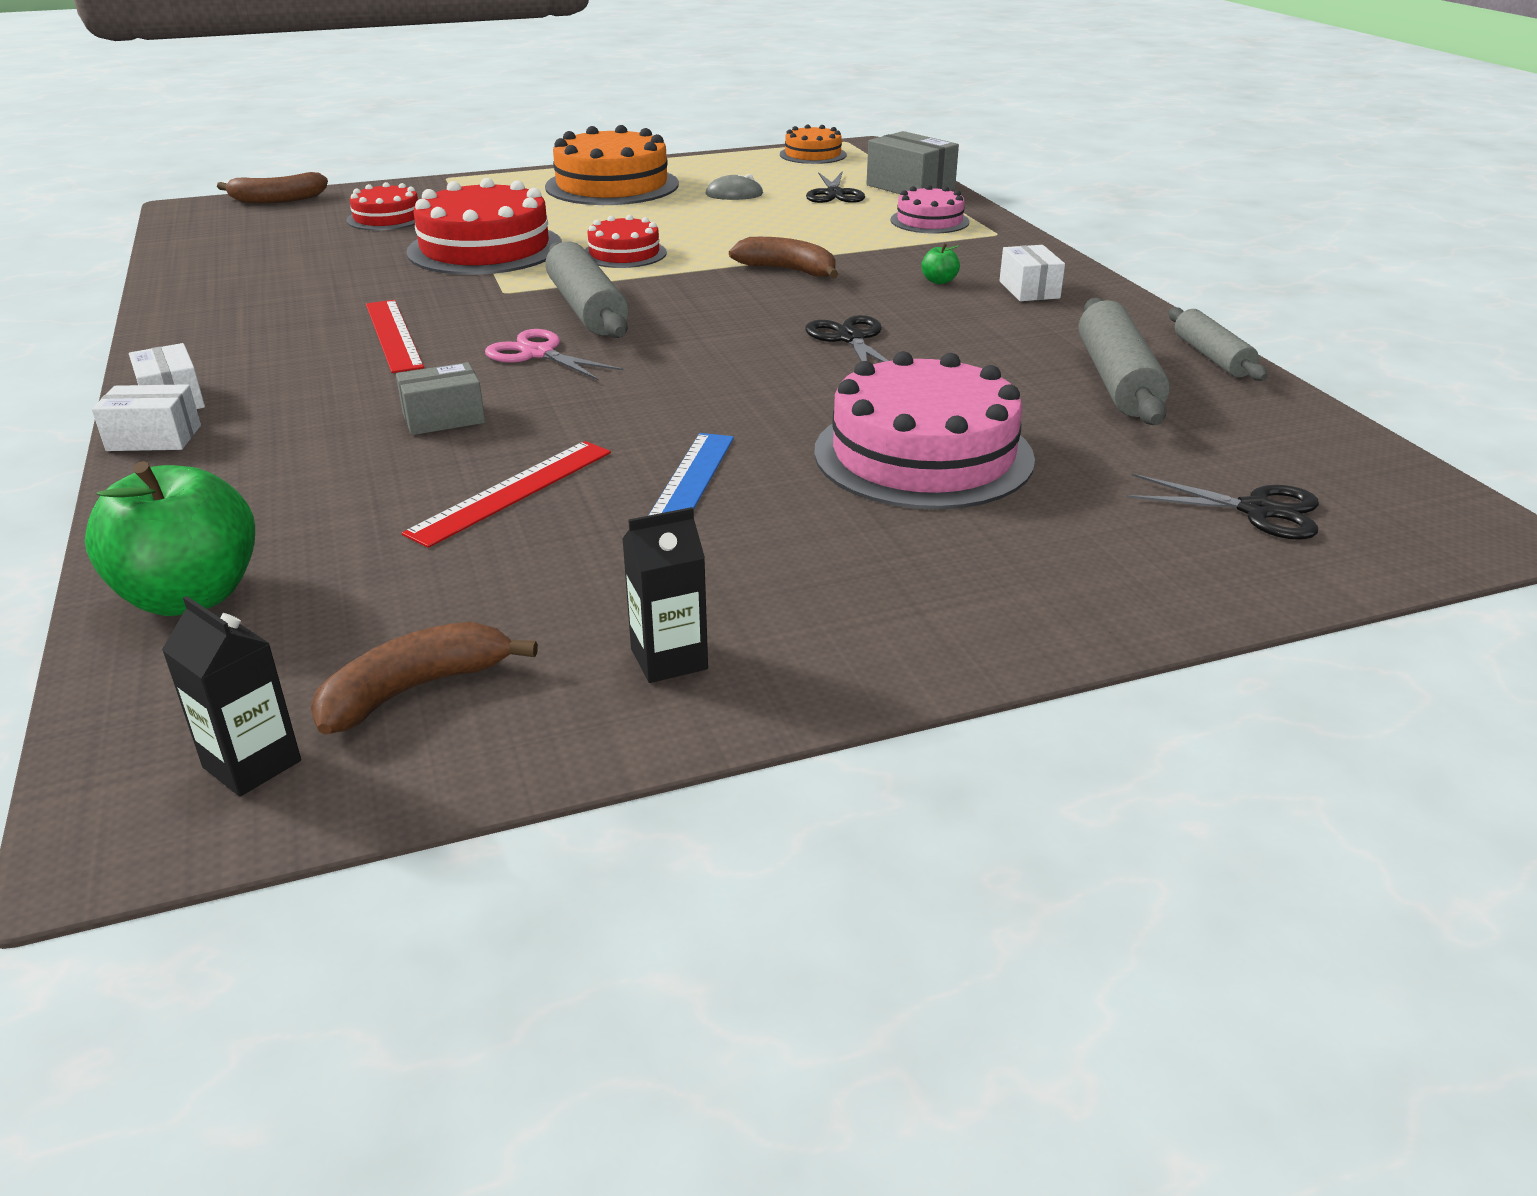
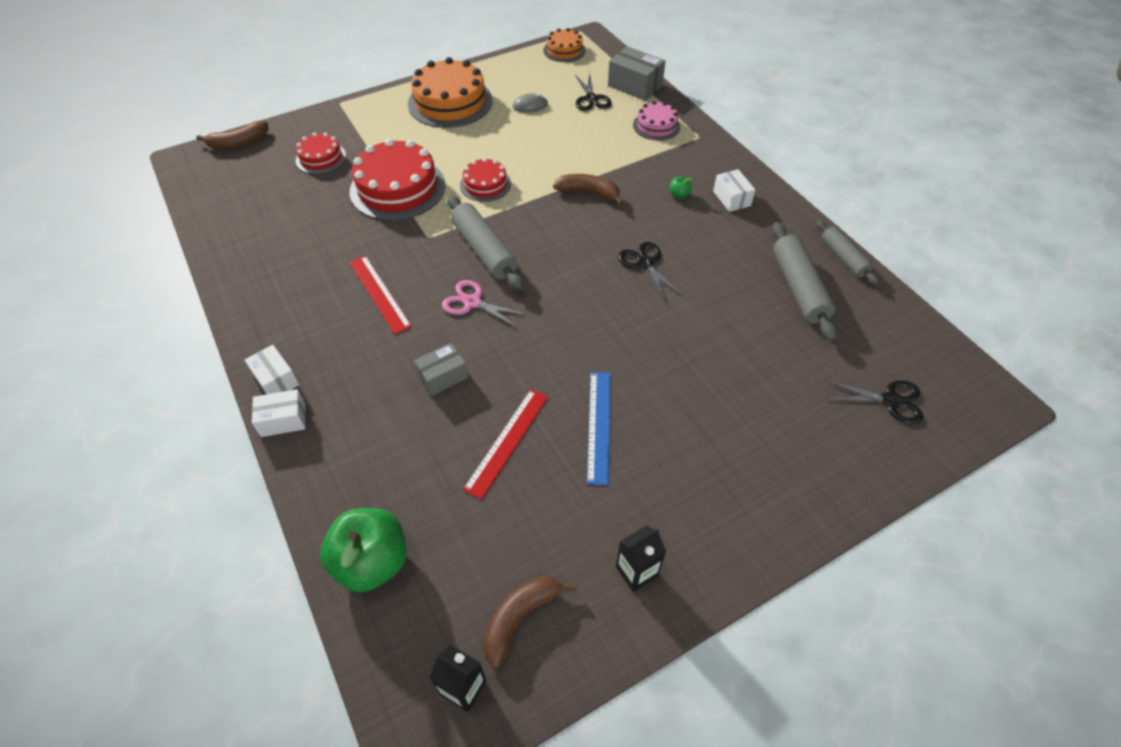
camera: 10 degrees left, 20 degrees up
pink cake [814,351,1035,509] -> none

